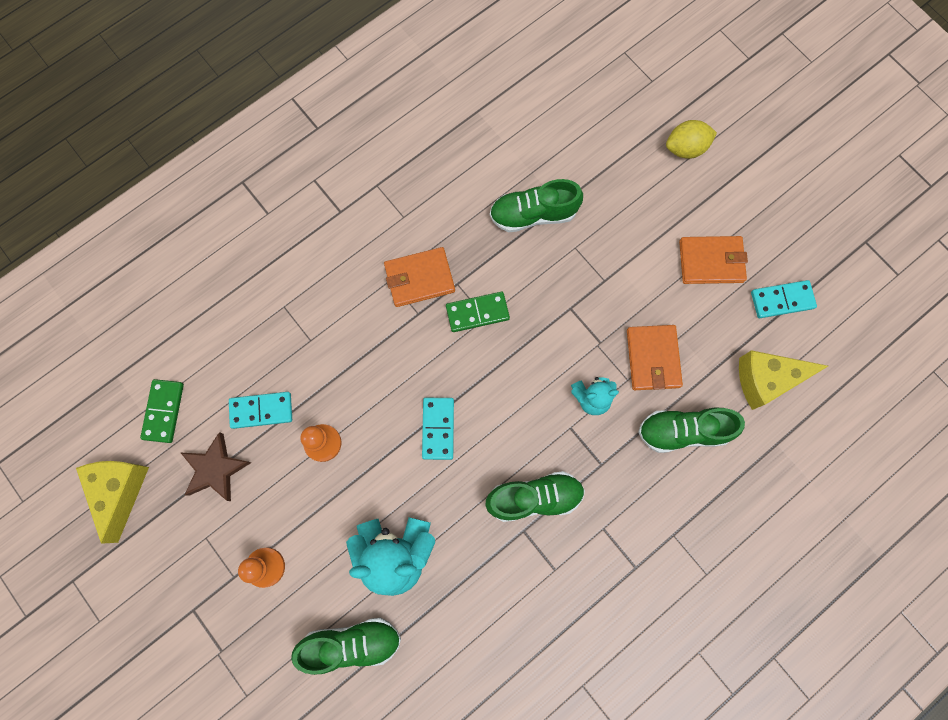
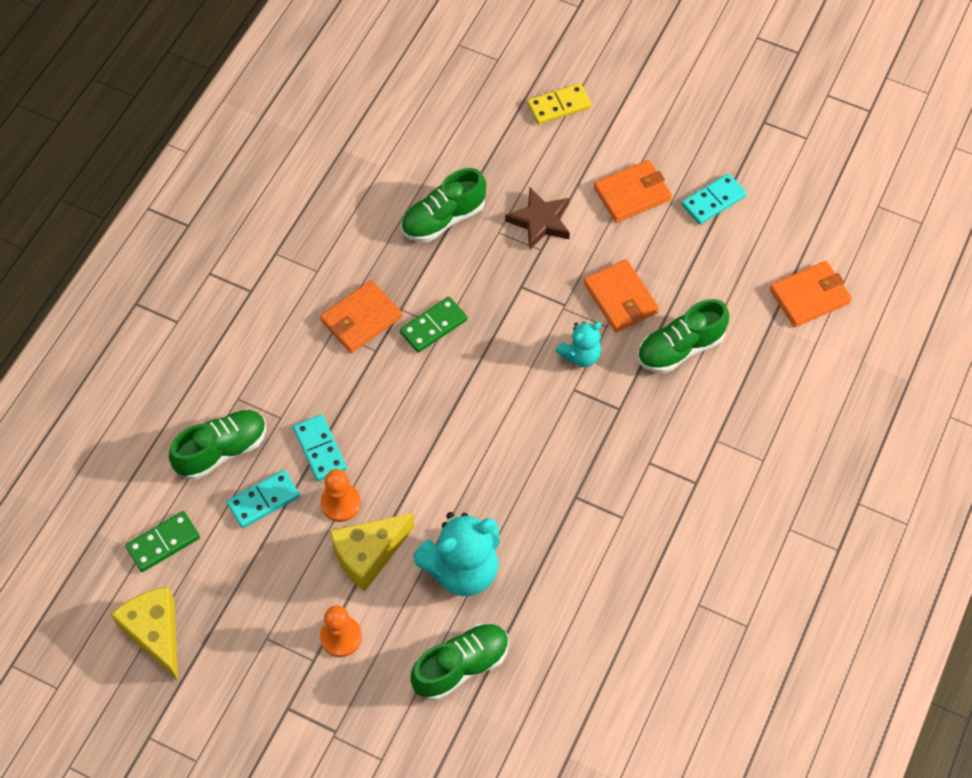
camera: 25 degrees left, 15 degrees down
green domino [140,379,184,443] -> green domino turned 75 degrees clockwise [125,511,200,572]
brown star [181,432,251,501] -> brown star moved to [505,188,570,249]
turquoise domino [422,398,454,460] -> turquoise domino moved to [293,414,347,481]
green shoe [486,471,585,522] -> green shoe moved to [169,410,267,479]
yellow lemon [666,120,717,159] -> yellow domino [527,83,591,125]
yellow cheese [739,350,828,410] -> yellow cheese moved to [330,513,414,592]
none -> orange wallet [770,261,852,327]

